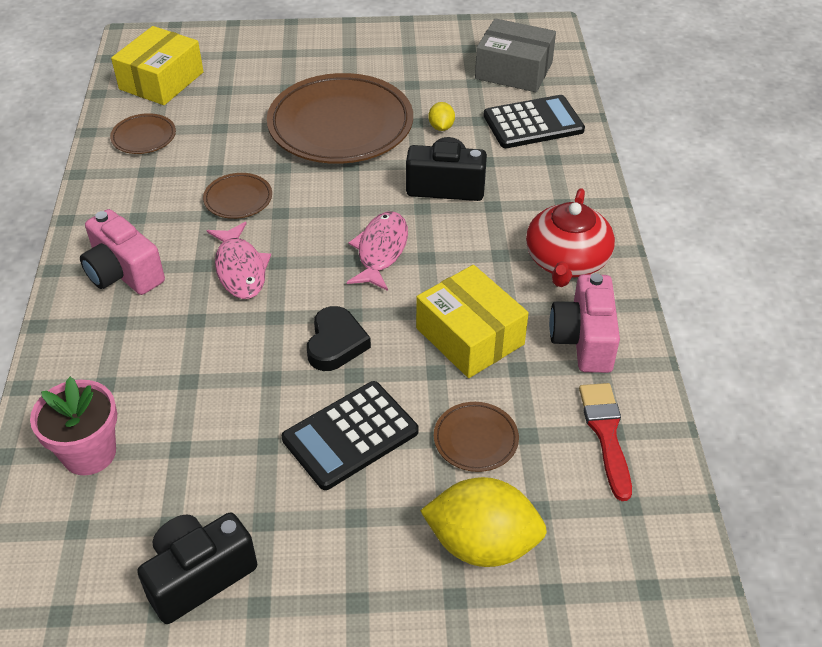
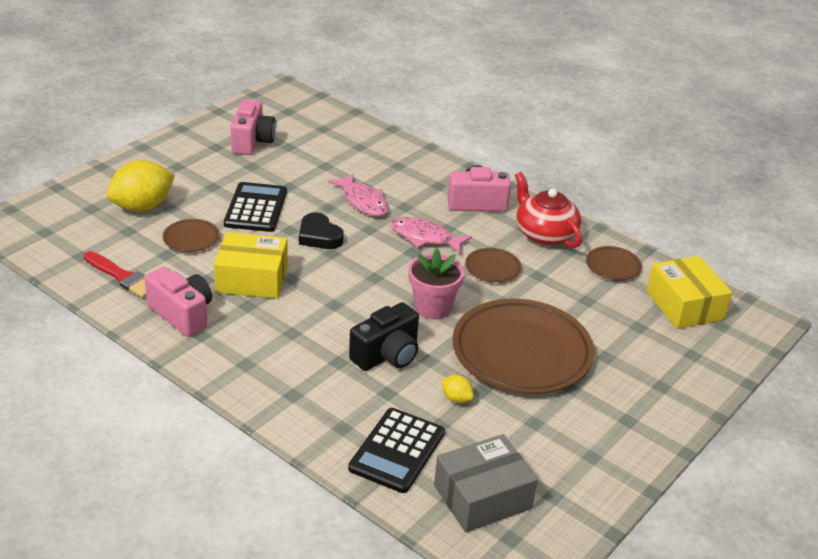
camera: 130 degrees right, 10 degrees down
pink flower pot [30,377,117,475] -> pink flower pot moved to [408,249,464,319]
black camera [137,512,257,624] -> pink camera [231,99,276,155]
pink fish [347,211,408,291] -> pink fish moved to [328,173,388,216]
red teapot [526,188,615,287] -> red teapot moved to [515,172,582,248]

